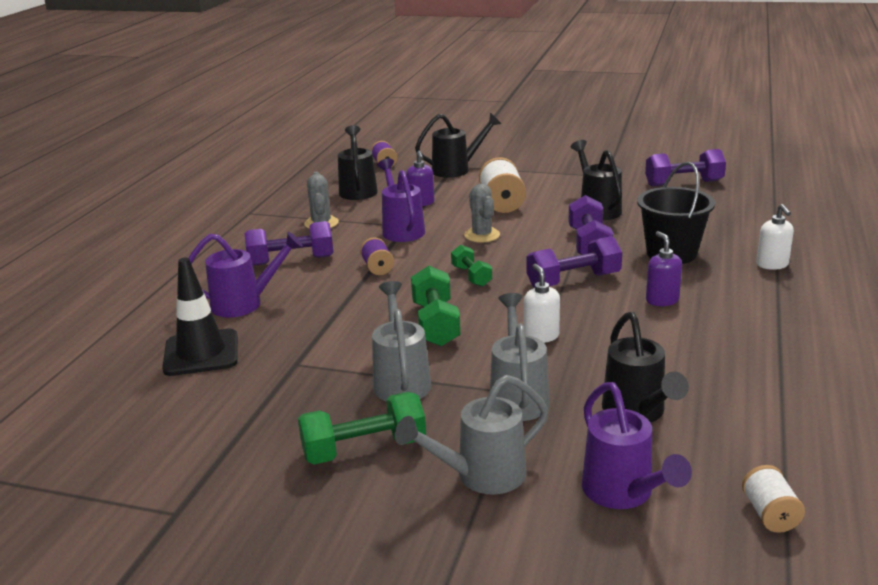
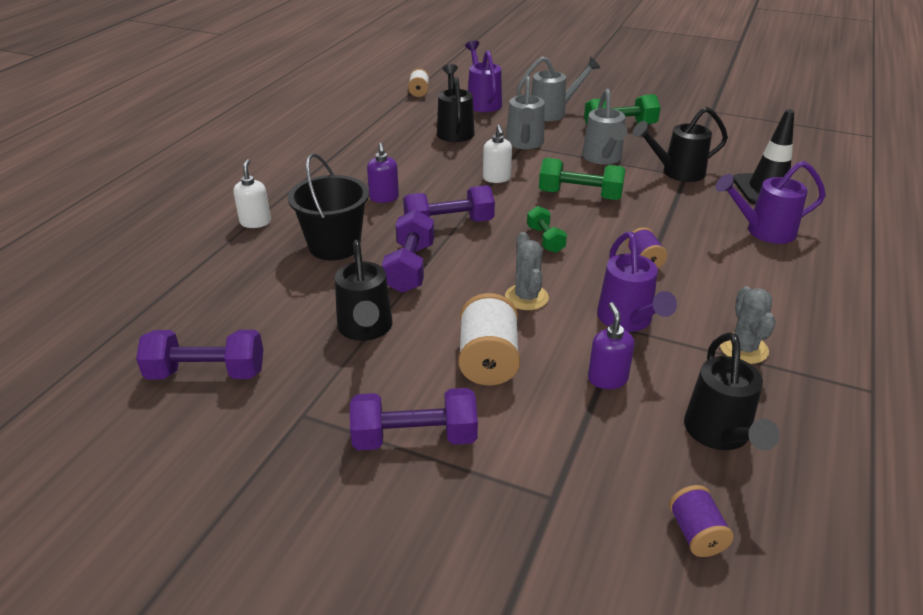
camera: 175 degrees left, 10 degrees up
purple dumbbell [245,221,333,266] -> purple dumbbell moved to [350,388,478,450]
green dumbbell [411,266,461,346] -> green dumbbell turned 75 degrees counterclockwise [539,158,625,200]
black watering can [415,113,501,178] -> black watering can moved to [633,107,728,182]

